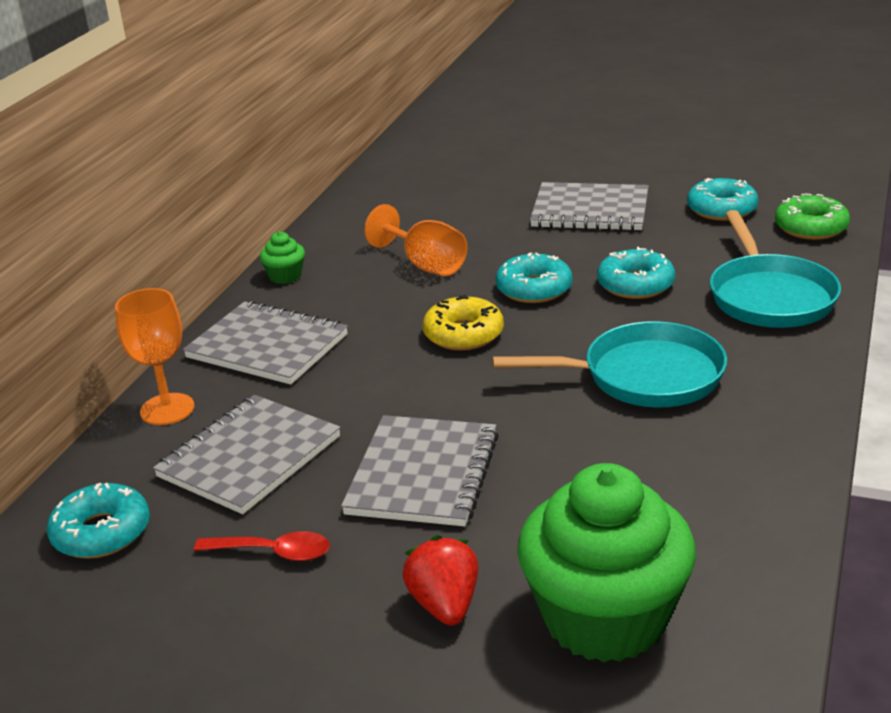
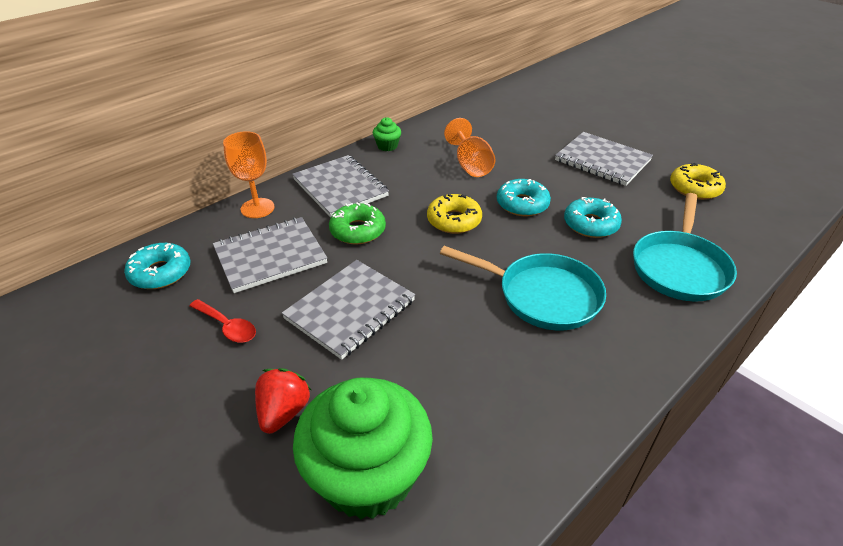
camera: 25 degrees right, 10 degrees up
turquoise donut [687,178,758,221] -> yellow donut [670,163,726,200]
green donut [775,193,850,240] -> green donut moved to [329,202,386,244]

